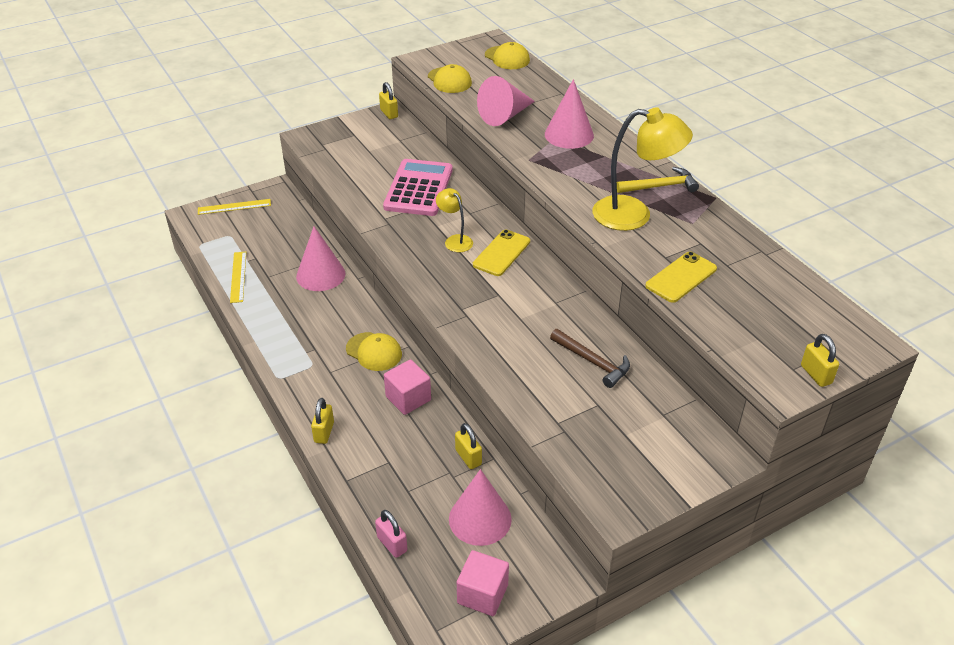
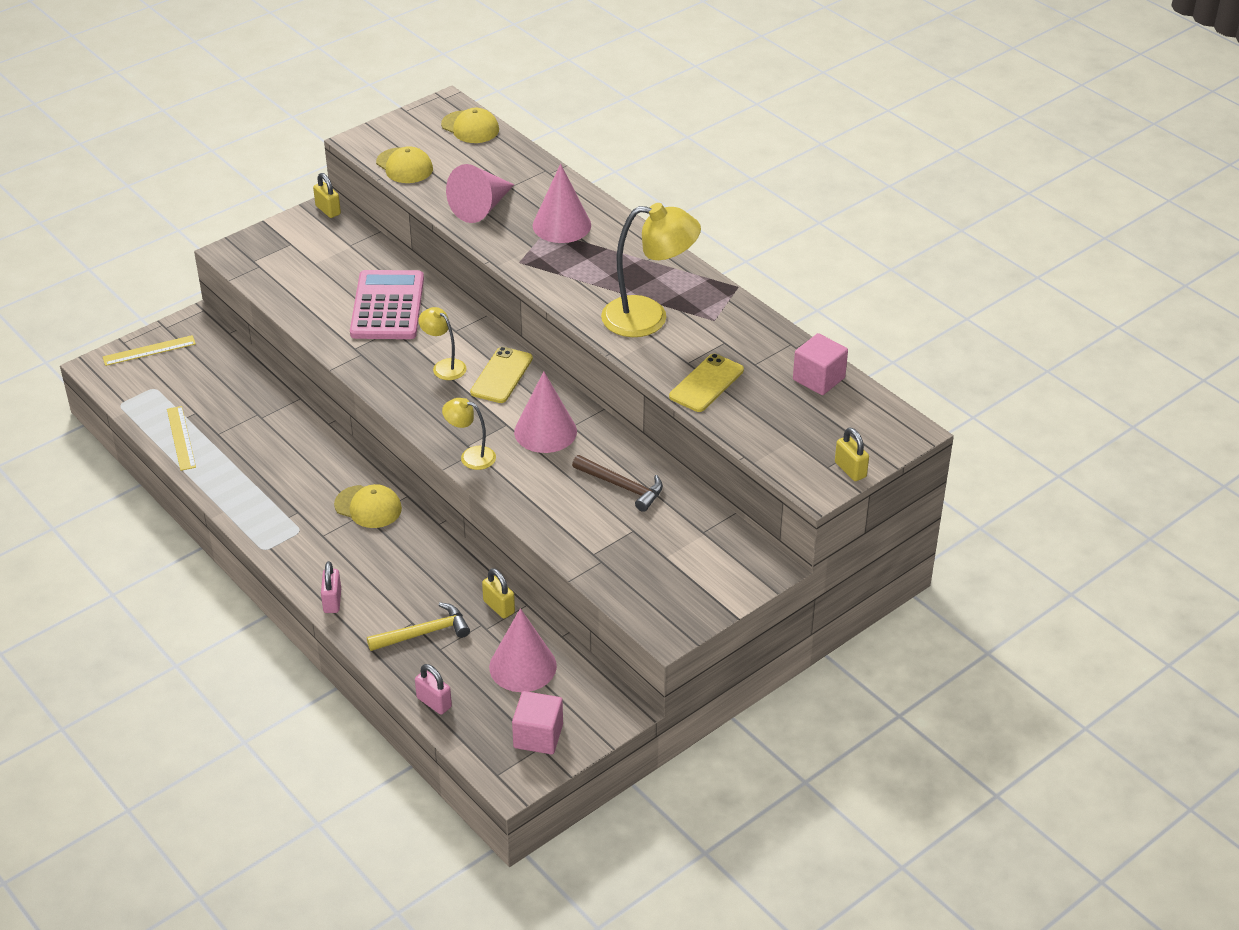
camera: 10 degrees left, 0 degrees up
pink cone [296,226,345,291] -> pink cone moved to [514,371,577,453]
yellow padlock [311,398,334,444] -> pink padlock [321,561,341,613]
pink cube [384,359,431,415] -> pink cube moved to [793,333,848,395]
yellow hammer [617,167,699,193] -> yellow hammer moved to [367,602,470,651]
none -> yellow lamp [442,398,496,470]

